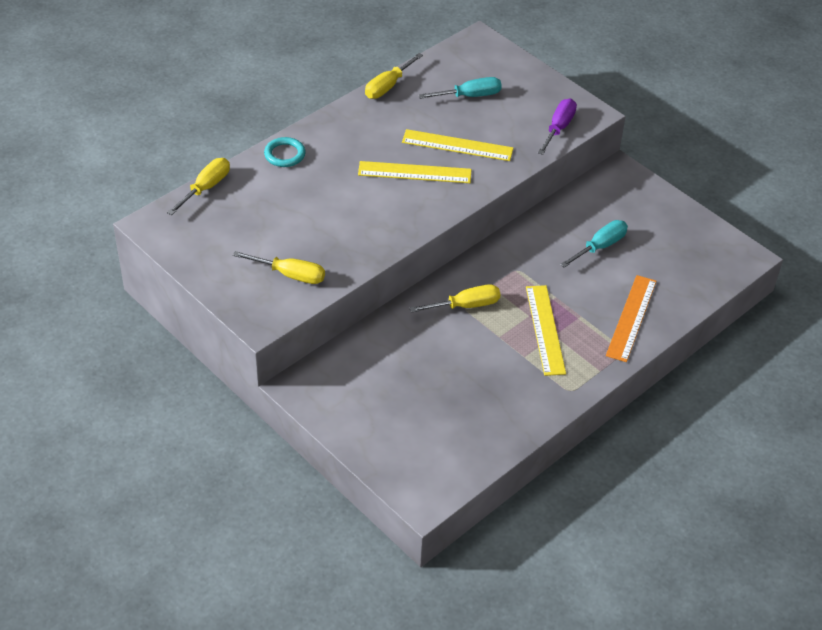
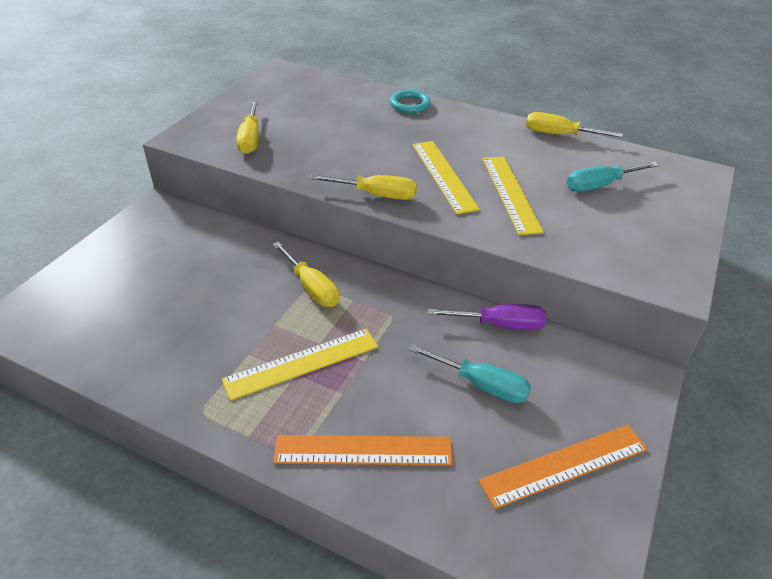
camera: 70 degrees right, 5 degrees down
yellow screwdriver [167,158,230,215] -> yellow screwdriver moved to [310,175,417,200]
turquoise screwdriver [419,77,502,99] -> turquoise screwdriver turned 105 degrees clockwise [567,162,659,192]
purple screwdriver [538,99,577,155] -> purple screwdriver moved to [428,304,546,330]
none -> orange ruler [479,425,648,509]

